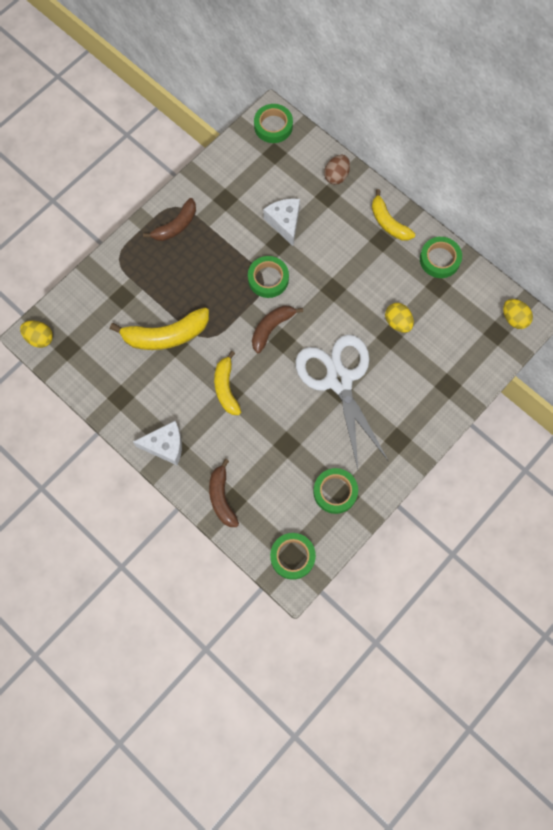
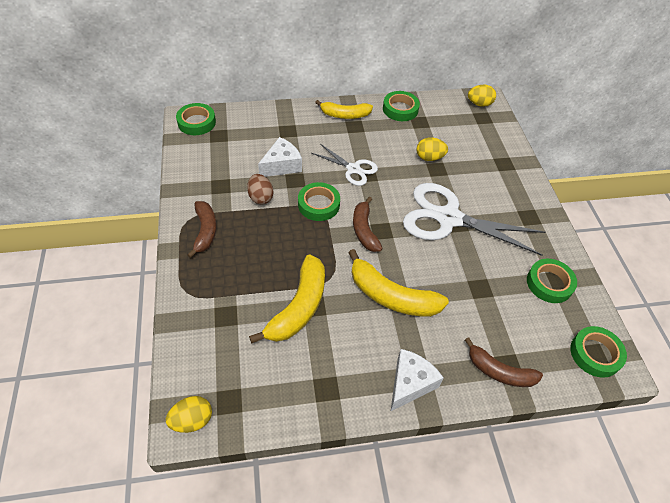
camera: 55 degrees left, 20 degrees down
yellow banana [214,351,241,415] -> yellow banana [348,249,449,317], size x1.50
white cheese [263,198,300,246] -> white cheese turned 120 degrees clockwise [258,137,302,177]
brown egg [324,155,350,185] -> brown egg moved to [247,174,274,205]
none -> white scissors [312,144,378,186]

